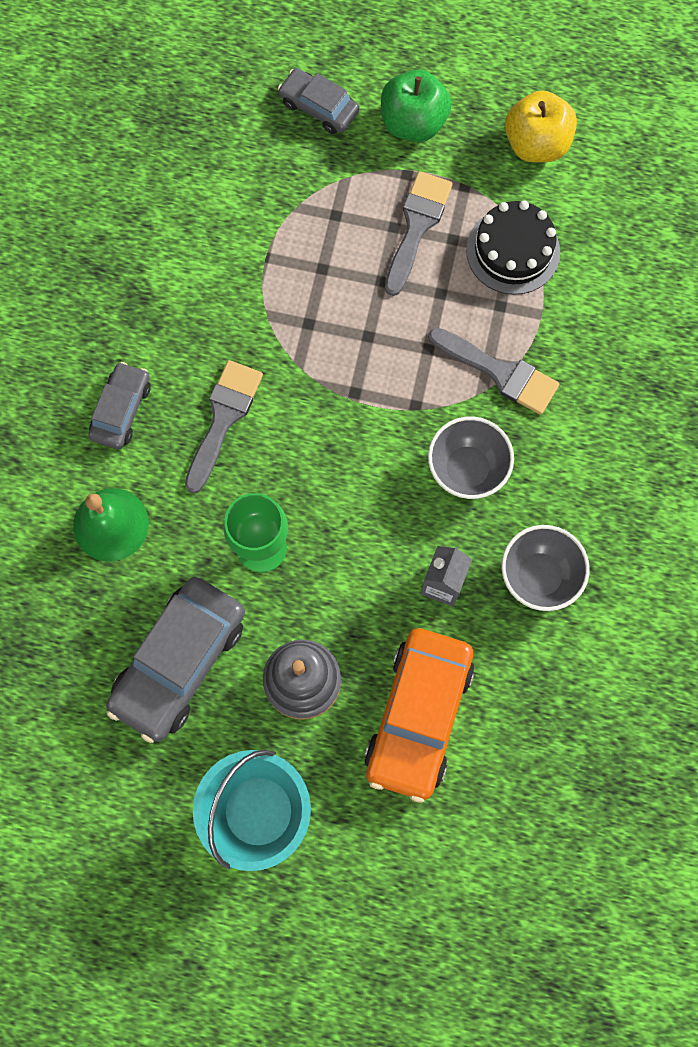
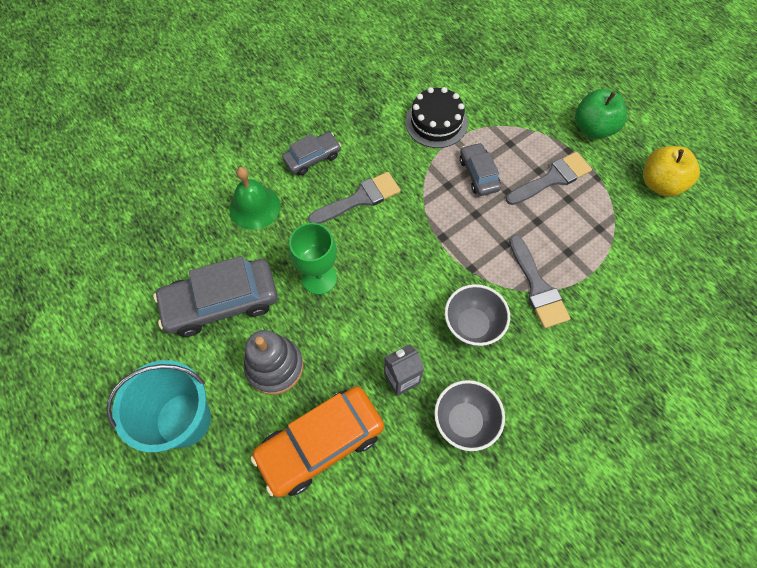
camera: 40 degrees right, 10 degrees down
grey car [278,68,359,134] -> grey car moved to [460,142,501,196]
black cake [466,201,560,295] -> black cake moved to [405,87,468,148]

